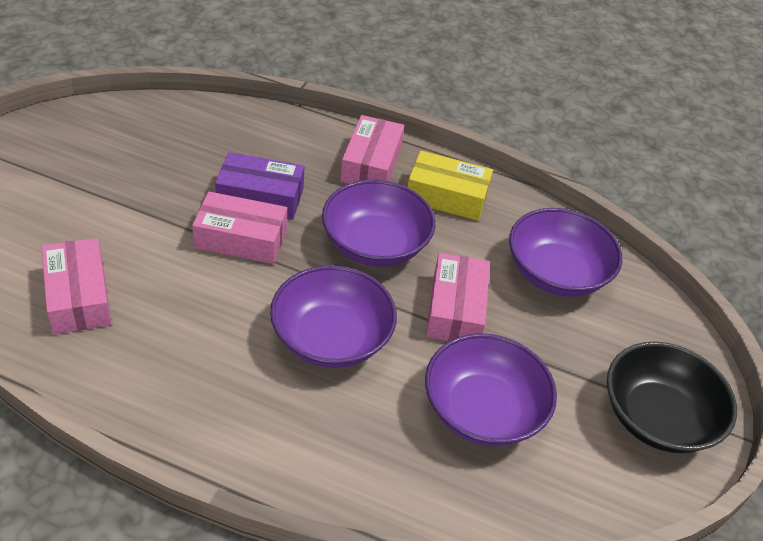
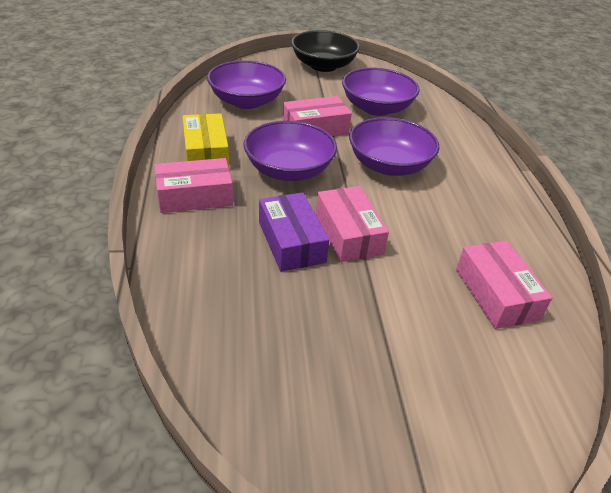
camera: 115 degrees left, 5 degrees down
pink box [41,238,111,335] -> pink box turned 60 degrees counterclockwise [456,241,552,329]

